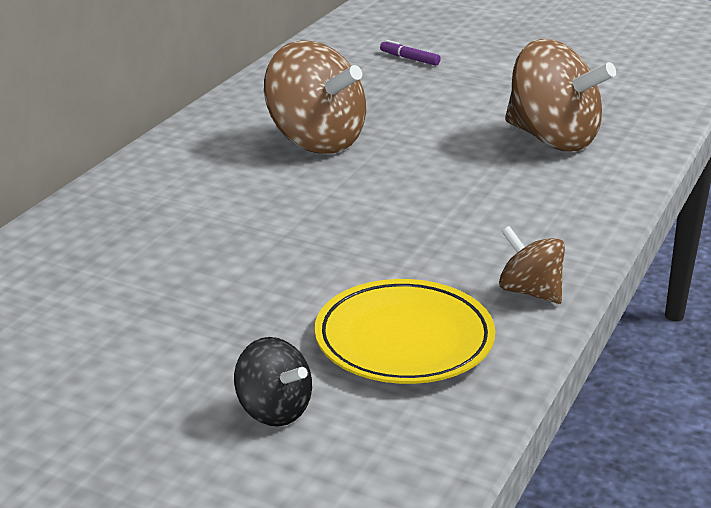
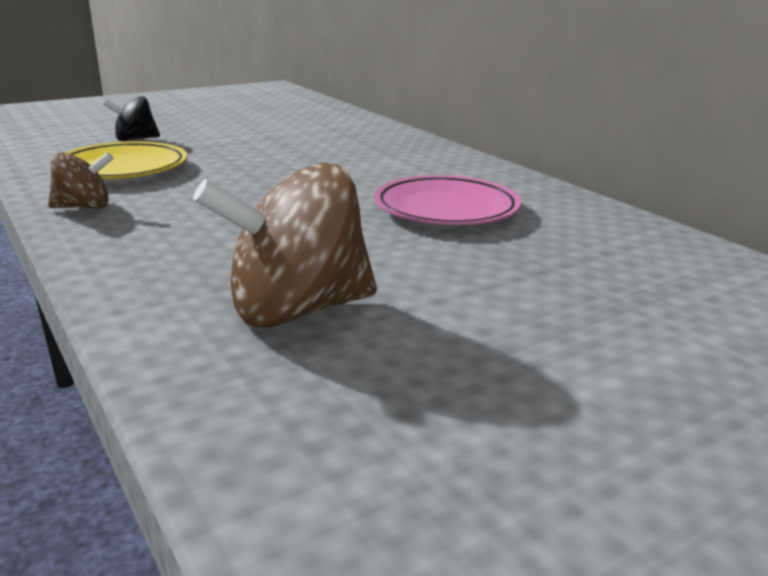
camera: 120 degrees right, 5 degrees down
brown spinning top [264,40,366,154] -> pink plate [374,175,521,225]
purple marker [380,40,441,66] -> none

